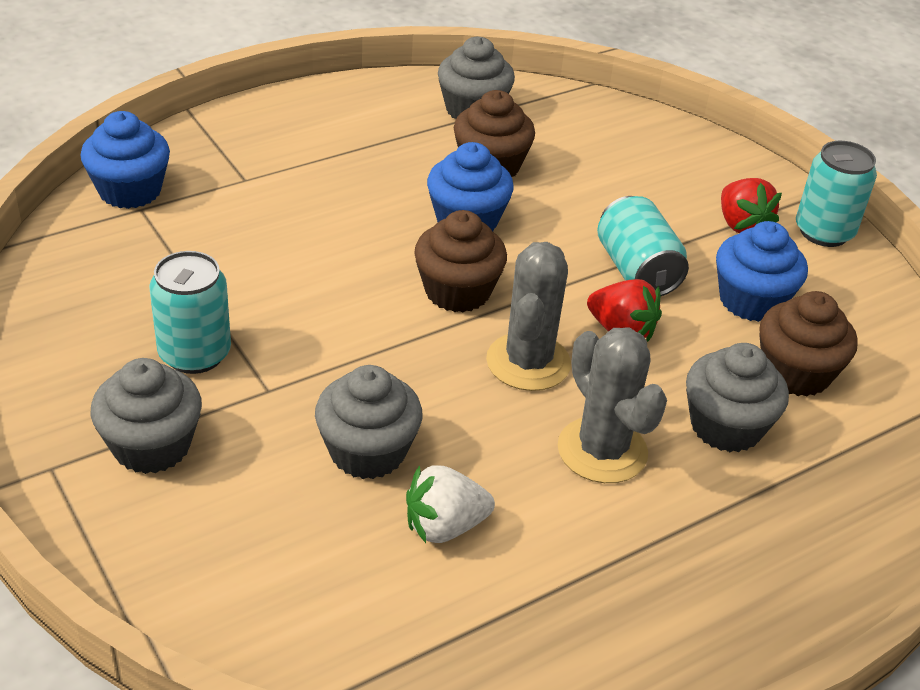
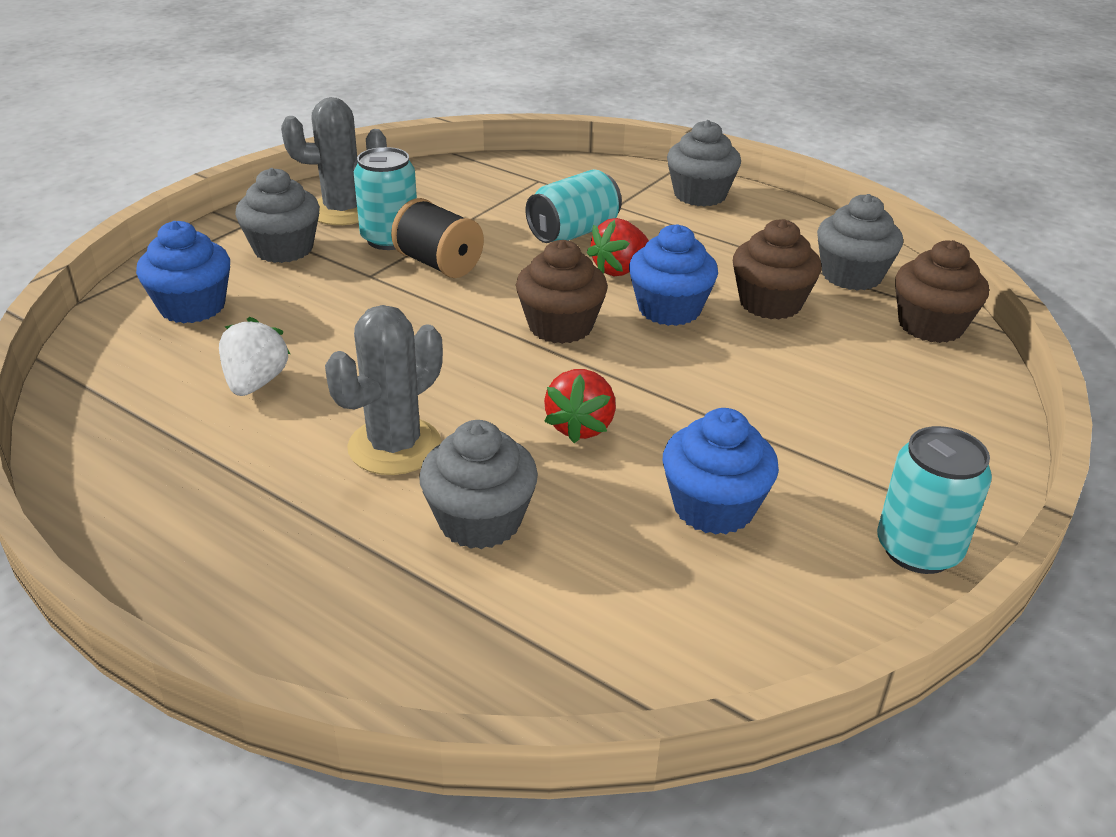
camera: 70 degrees right, 5 degrees down
blue cupcake [80,111,170,209] -> blue cupcake moved to [136,221,230,324]
grey cupcake [315,365,423,479] -> grey cupcake moved to [667,120,741,207]
white strawberry [406,465,495,543] -> white strawberry turned 45 degrees clockwise [219,317,290,396]
grey cactus [486,242,571,391] -> grey cactus moved to [281,97,387,225]
turquoise can [597,196,689,297] -> turquoise can moved to [525,169,622,243]
red strawberry [721,178,782,233] -> red strawberry moved to [587,218,649,276]
brown cupcake [759,291,858,397] -> brown cupcake moved to [895,240,989,343]
none -> black spool [391,198,484,278]

